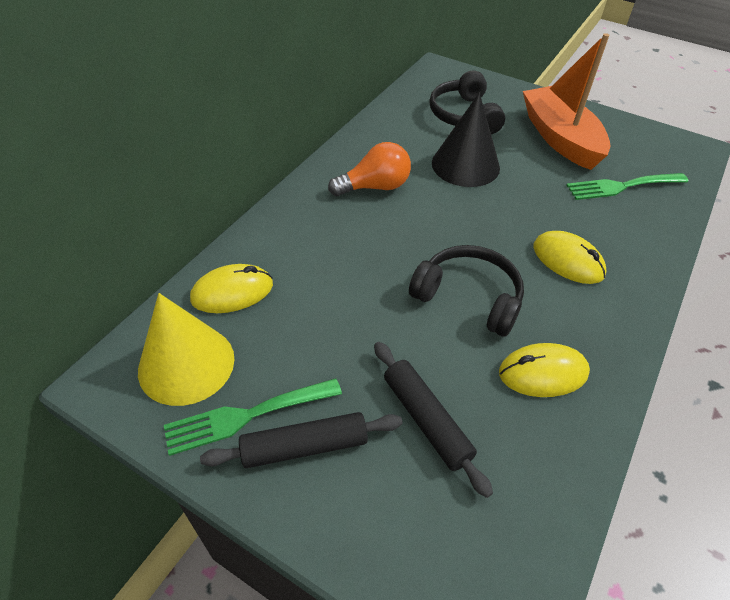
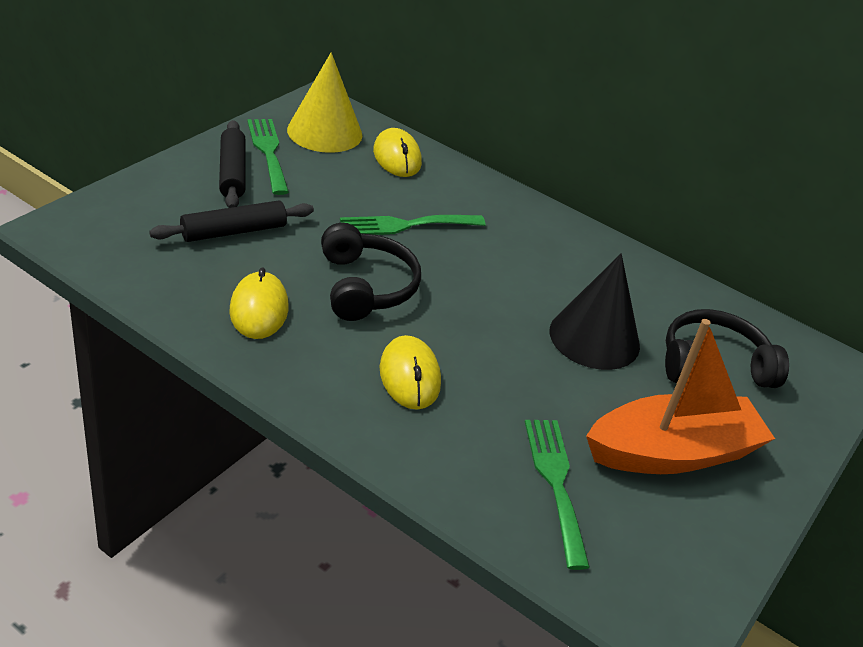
camera: 90 degrees right, 10 degrees down
orange light bulb [328,142,411,196] -> none
black headphones [409,245,524,337] -> black headphones turned 45 degrees counterclockwise [321,223,421,321]
yellow mouse [533,231,606,284] -> yellow mouse turned 60 degrees counterclockwise [380,335,441,410]
none -> green fork [340,215,486,235]

